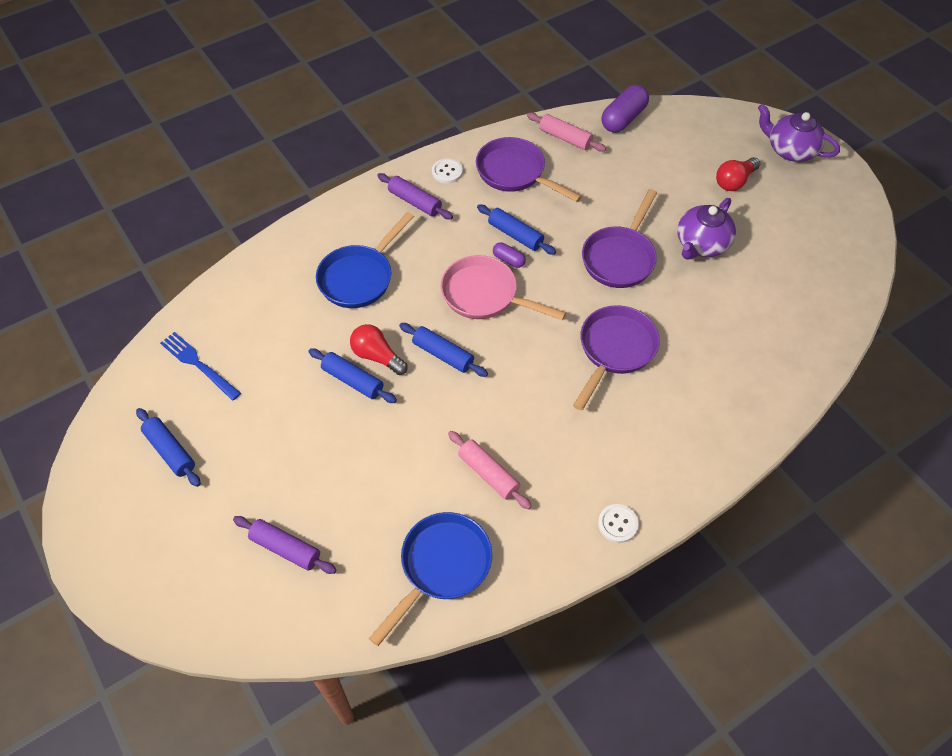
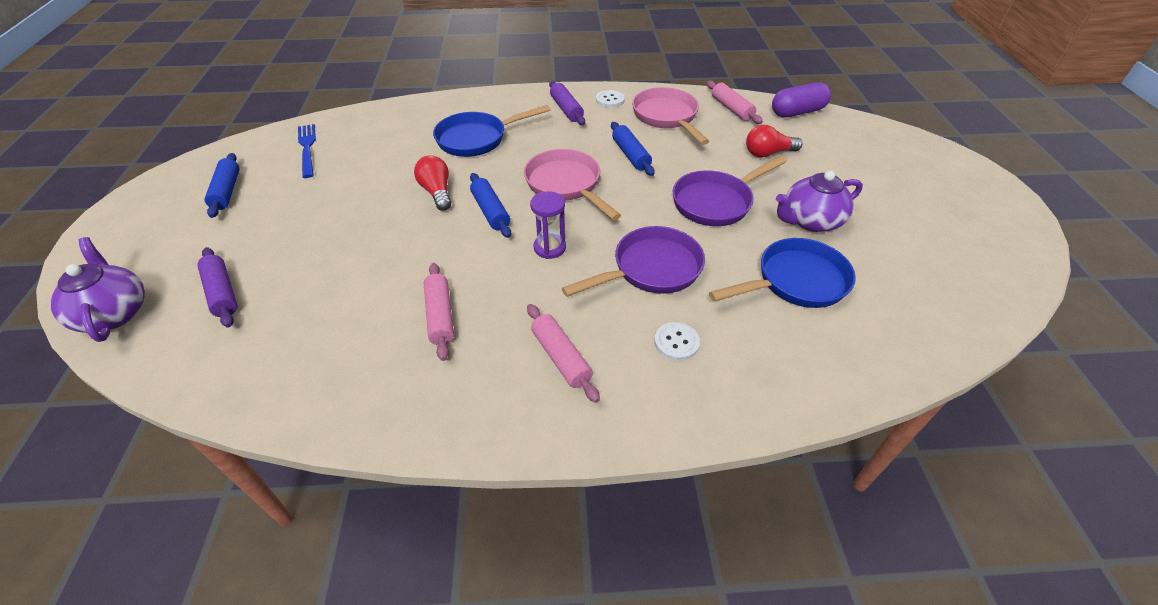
camera: 30 degrees right, 10 degrees down
blue rolling pin [309,348,397,403] -> none
blue pan [369,512,492,646] -> blue pan moved to [709,238,856,308]
purple pan [476,137,582,202] -> pink pan [632,87,709,145]
purple capsule [493,242,526,268] -> none
white button [598,504,639,543] -> white button moved to [654,322,700,361]
red light bulb [716,157,760,191] -> red light bulb moved to [746,125,802,157]
purple teapot [758,104,840,162] -> purple teapot moved to [50,237,145,342]
none -> pink rolling pin [527,304,600,403]
none -> purple hourglass [530,191,566,259]

